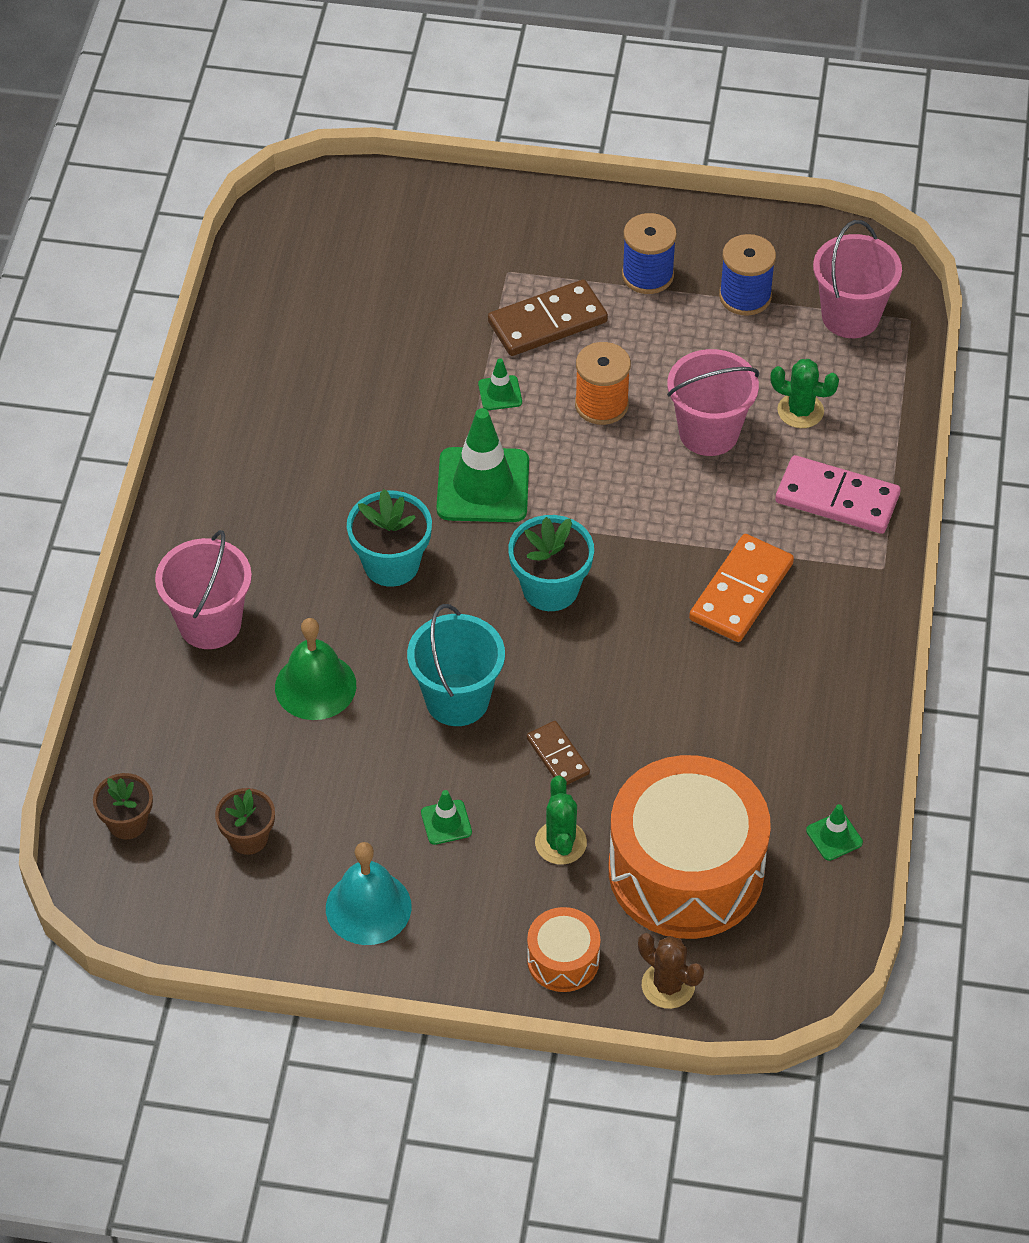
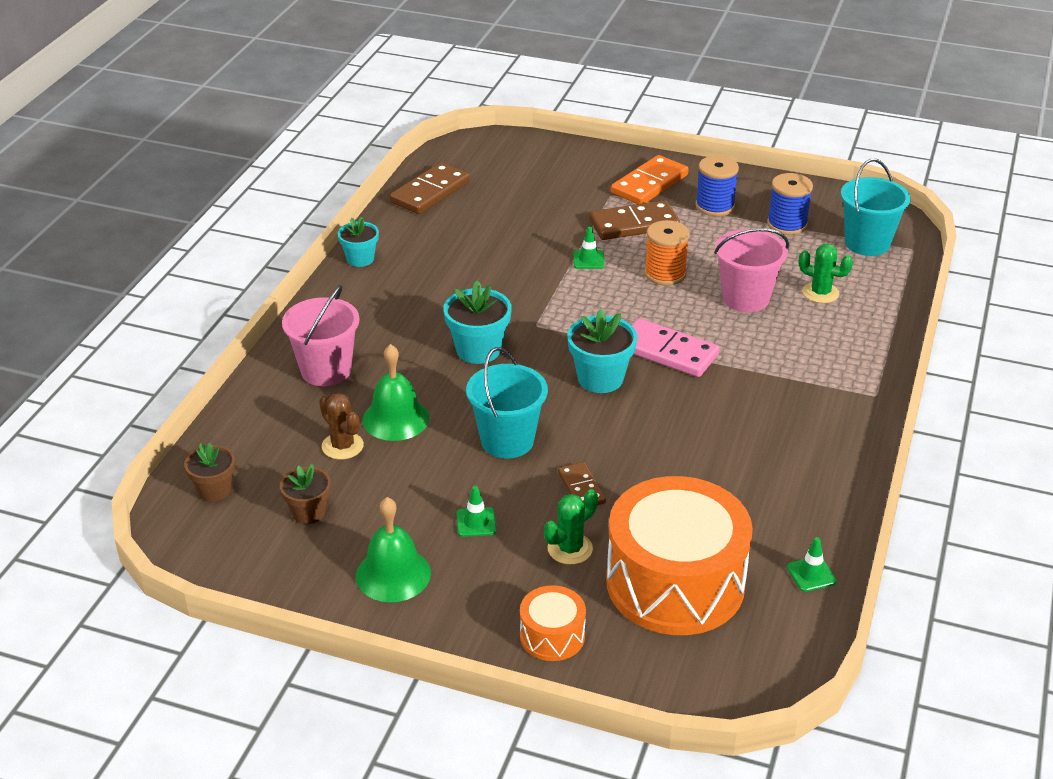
camera: 10 degrees right, 15 degrees down
turquoise bell [326,842,412,945] -> green bell [356,497,431,602]
green traffic cone [437,408,529,522] -> none
green cactus [535,776,587,865] -> green cactus turned 45 degrees clockwise [544,489,598,565]
brown cactus [638,933,704,1009] -> brown cactus moved to [319,393,364,460]
orange domino [689,534,794,642] -> orange domino moved to [611,155,689,204]
pink domino [775,455,901,534] -> pink domino moved to [632,318,720,377]
pink bucket [813,220,902,338] -> turquoise bucket [841,159,911,256]
none -> turquoise flower pot [338,216,379,267]
none -> brown domino [390,162,470,214]

